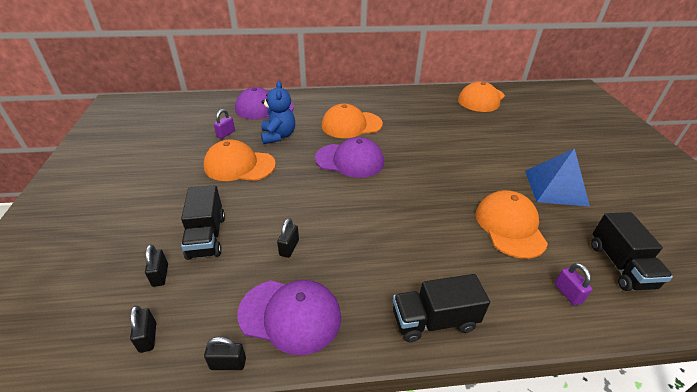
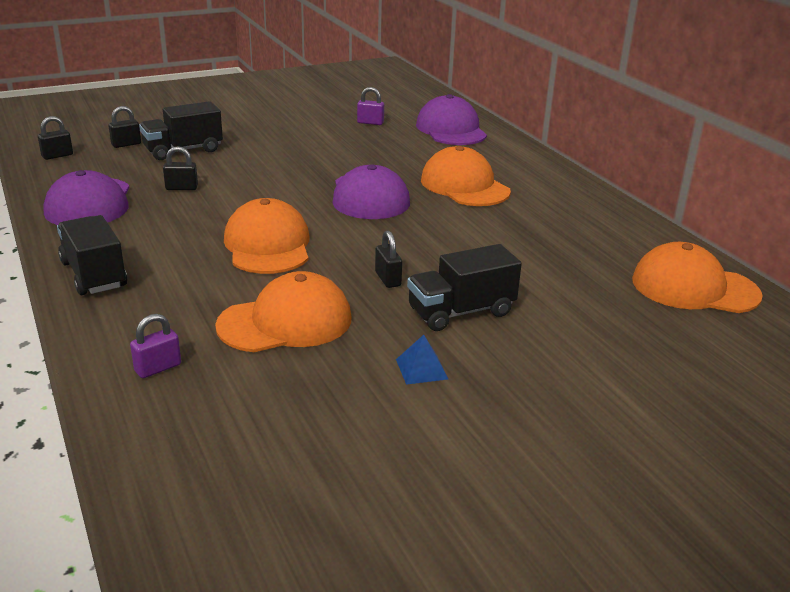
camera: 70 degrees right, 10 degrees down
orange cap [204,139,276,181] -> orange cap moved to [224,198,309,274]
black padlock [204,337,246,370] -> black padlock moved to [375,231,402,288]
blue teddy bear [261,81,295,144] -> none
blue pyramid [525,148,590,207] -> blue pyramid [396,335,448,385], size x0.44
black truck [591,212,673,291] -> black truck moved to [407,244,522,331]

